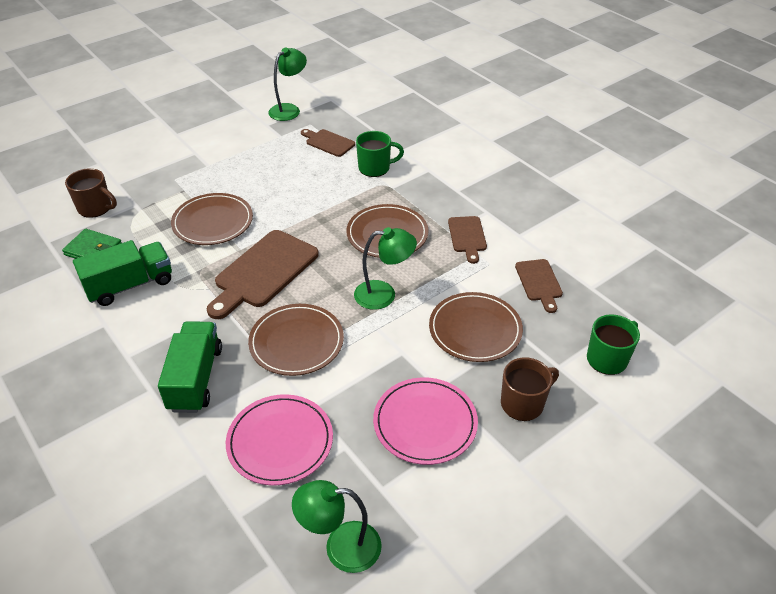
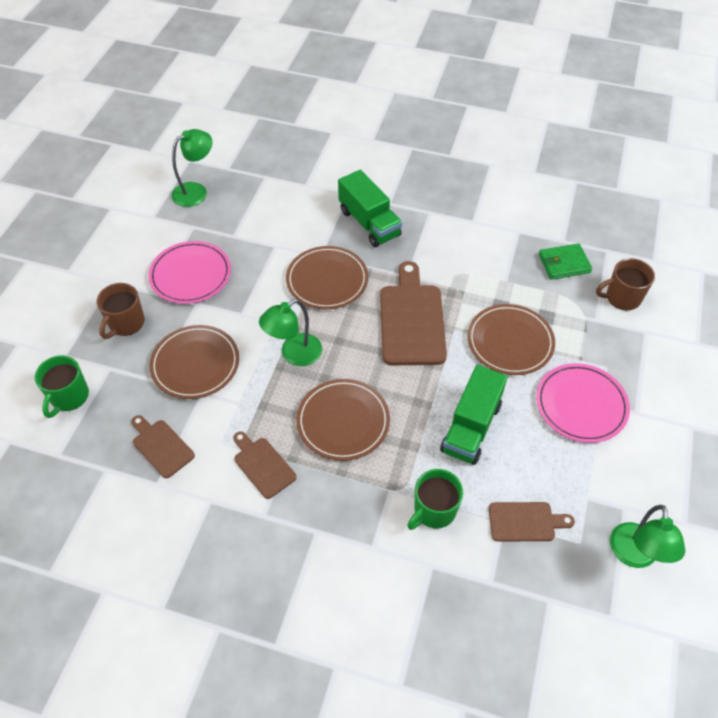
camera: 145 degrees right, 10 degrees up
green truck [73,240,172,306] -> green truck moved to [440,365,508,465]
pink plate [226,394,333,486] -> pink plate moved to [536,363,630,443]

